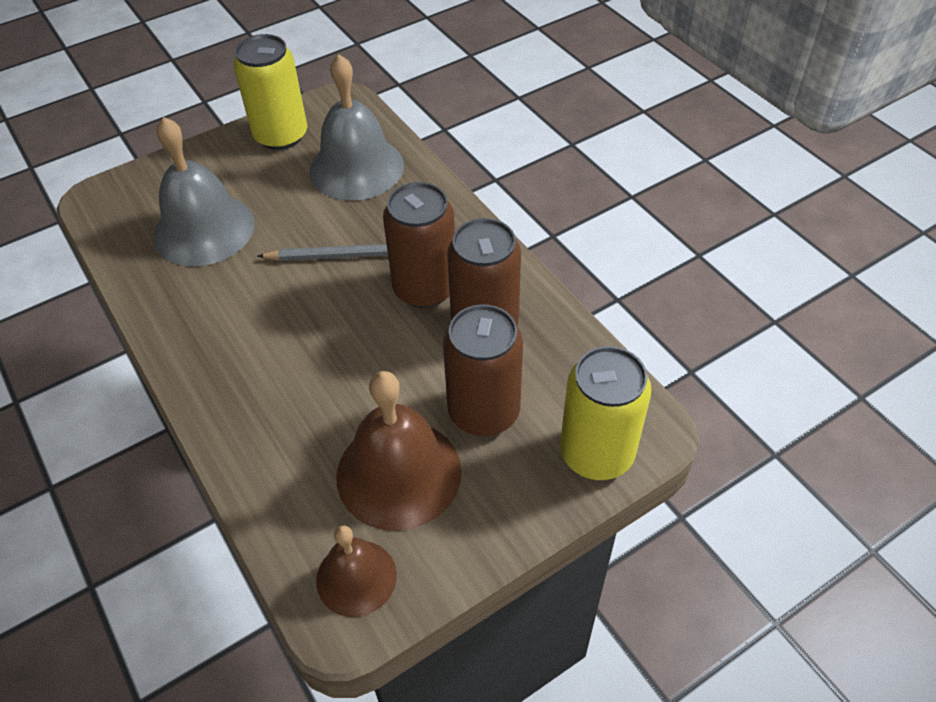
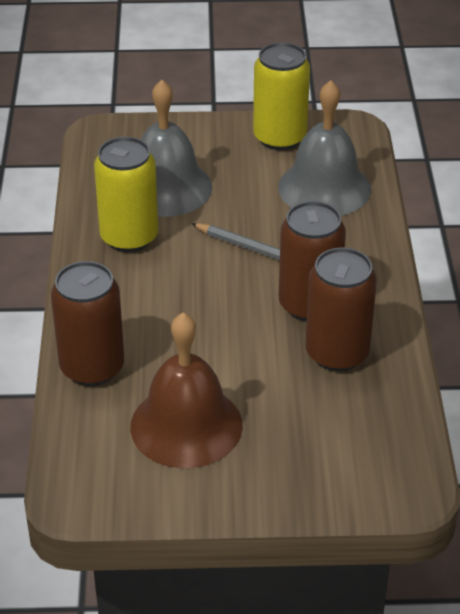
camera: 30 degrees right, 10 degrees down
brown bell [316,525,397,617] -> none
brown can [443,304,523,436] -> brown can moved to [51,261,124,386]
yellow can [560,346,652,480] -> yellow can moved to [94,137,158,252]

